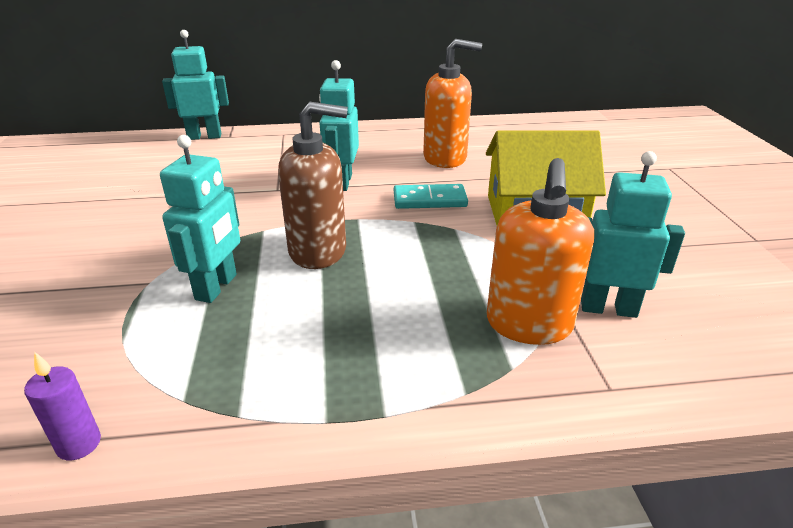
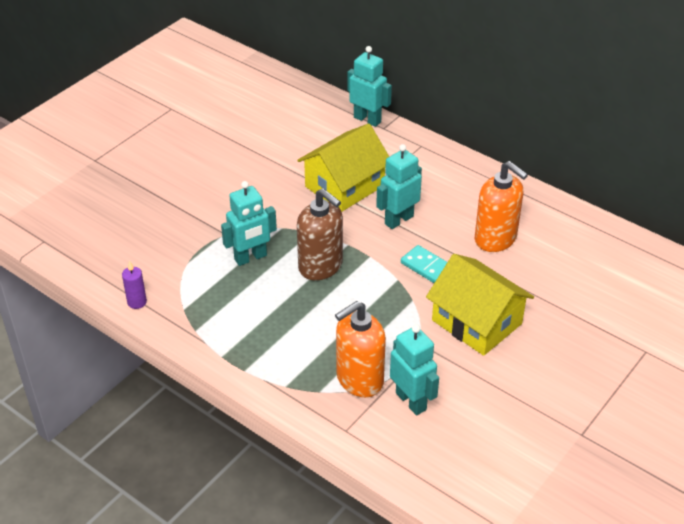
camera: 45 degrees right, 10 degrees up
none -> yellow house [297,123,389,212]

